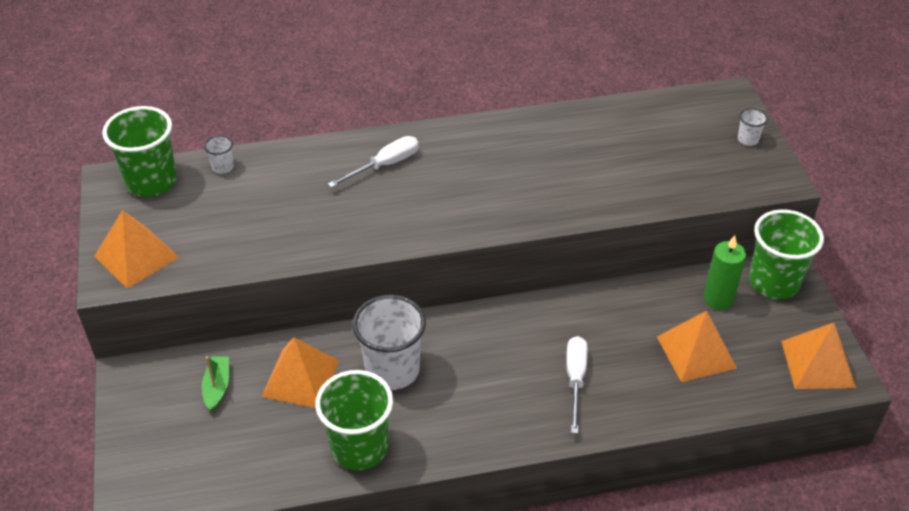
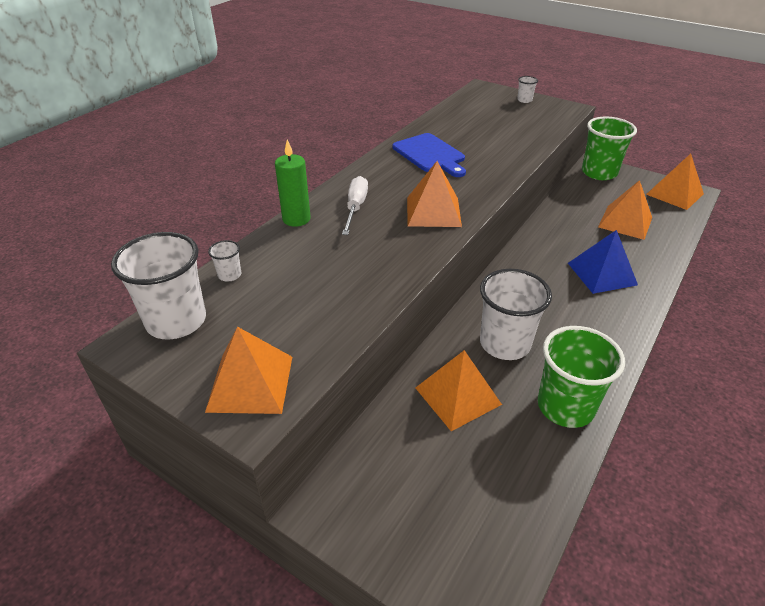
camera: 45 degrees left, 5 degrees down
green cup [102,106,177,197] -> white cup [111,232,206,339]
green boat [202,356,229,411] -> none
white screwdriver [566,336,588,434] -> blue pyramid [568,230,638,294]
green candle [703,235,746,310] -> green candle moved to [275,140,311,227]
none -> blue cutting board [392,133,466,177]
none -> orange pyramid [407,161,462,227]

